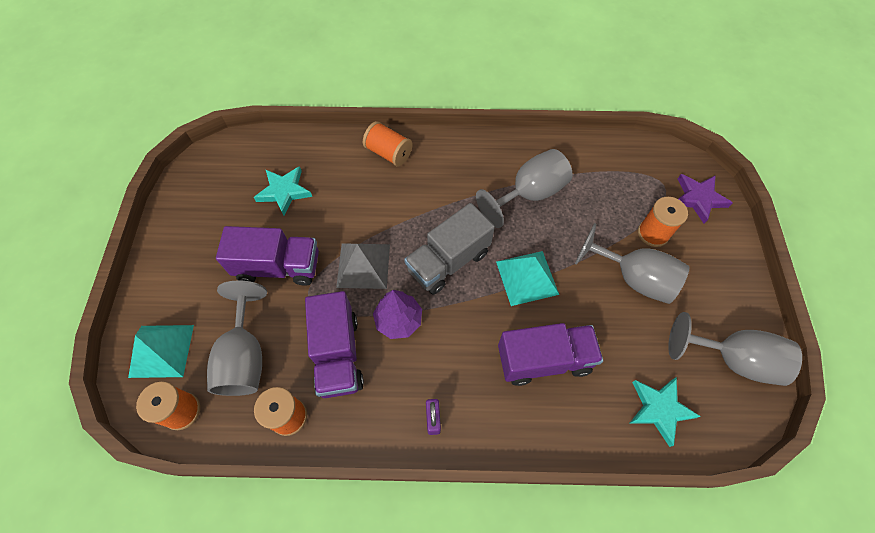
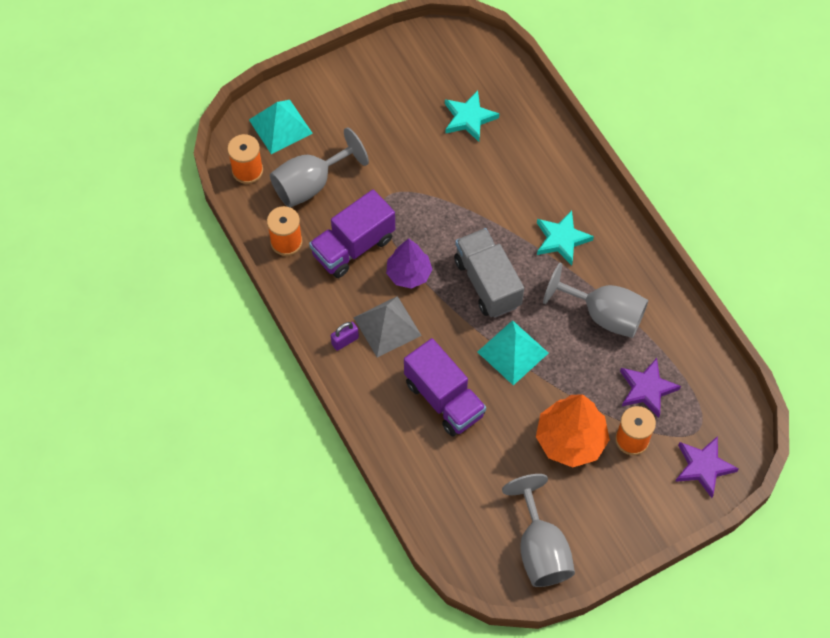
camera: 60 degrees right, 0 degrees up
purple truck [216,226,319,286] -> none
grey pyramid [336,243,390,289] -> grey pyramid moved to [353,296,422,357]
orange spool [363,121,413,166] -> none
grey truck [404,203,495,295] -> grey truck turned 45 degrees clockwise [454,228,524,318]
grey goblet [575,223,689,304] -> orange tree [536,394,610,467]
turquoise star [630,377,701,447] -> turquoise star moved to [537,210,594,266]
none -> purple star [620,358,681,418]

